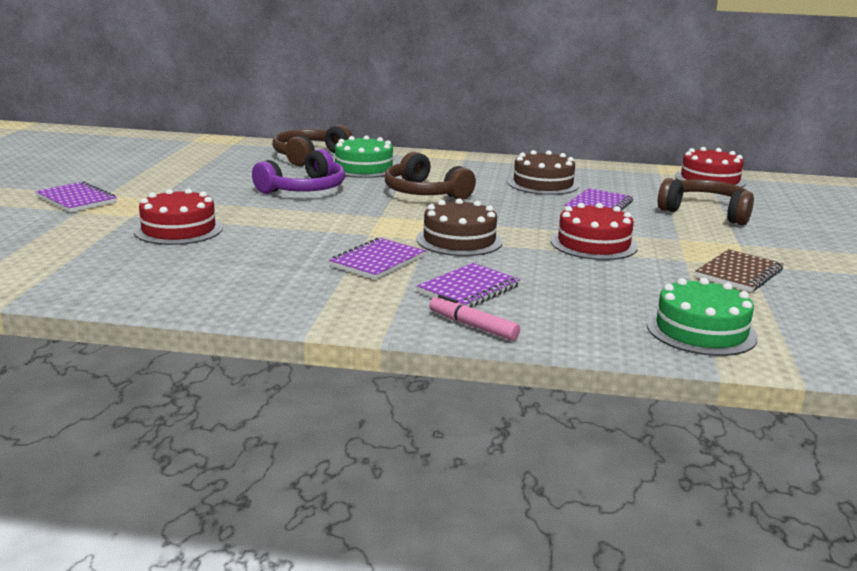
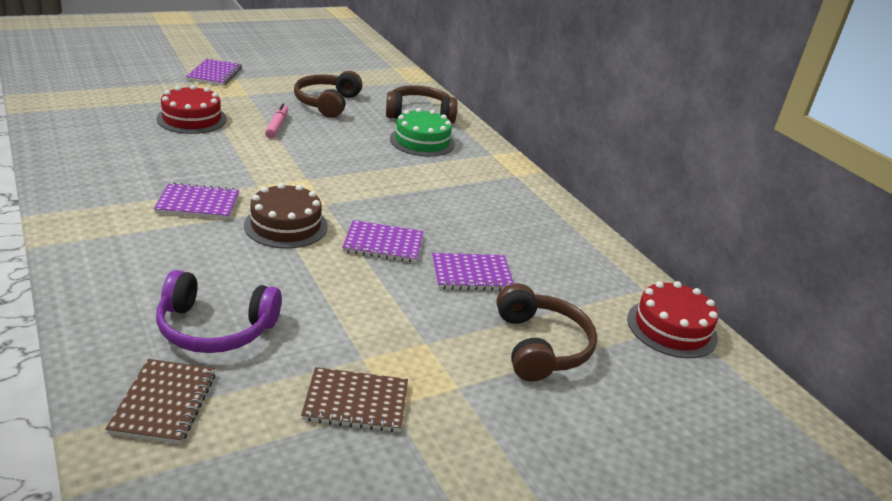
camera: 50 degrees right, 10 degrees up
purple headphones [252,149,345,194] -> purple headphones moved to [156,270,282,353]
brown headphones [384,152,476,200] -> brown headphones moved to [294,71,363,118]
purple notebook [417,263,520,308] -> purple notebook moved to [342,220,423,263]
pink marker [429,295,520,341] -> pink marker moved to [265,104,288,139]
brown cake [507,150,579,195] -> none
red cake [551,203,638,260] -> none
green cake [647,278,758,356] -> brown notebook [106,359,216,444]

